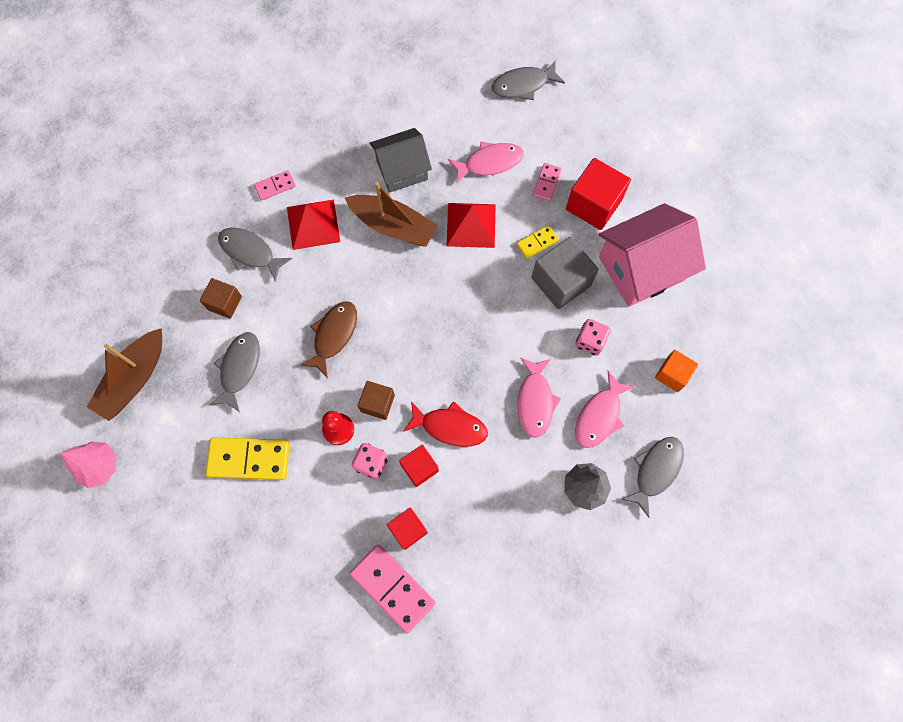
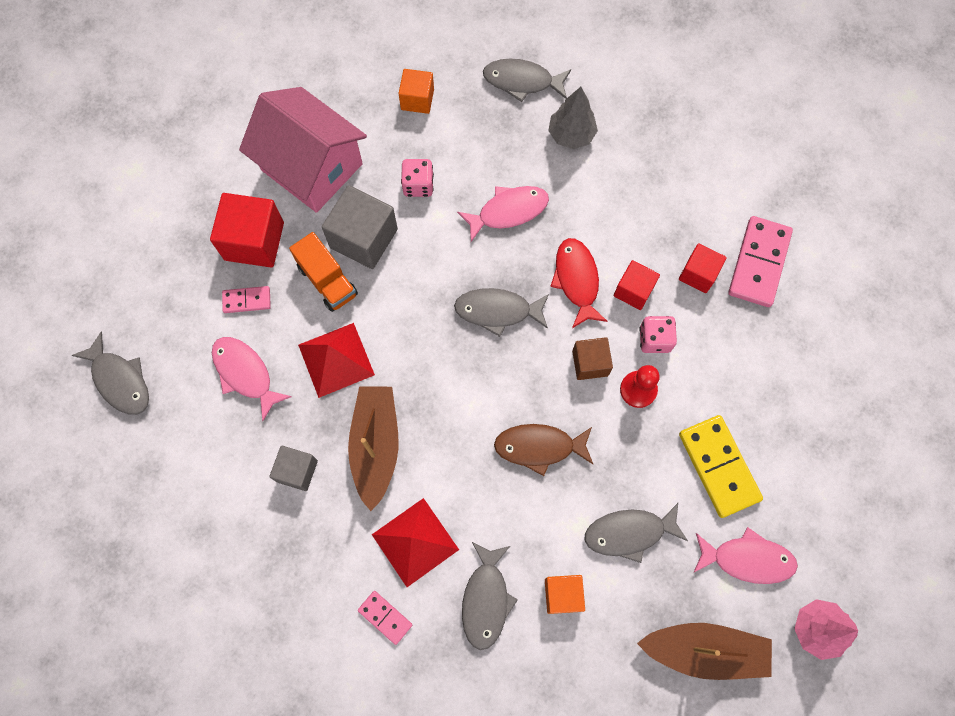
camera: 115 degrees left, 0 degrees up
brown cube [200,278,242,319] -> orange cube [545,575,585,614]
grey house [370,128,432,193] -> grey cube [269,446,318,491]
yellow domino [517,225,559,259] -> orange truck [289,232,358,312]
pink fish [575,371,636,448] -> pink fish moved to [693,527,798,584]
none -> grey fish [454,288,549,337]

